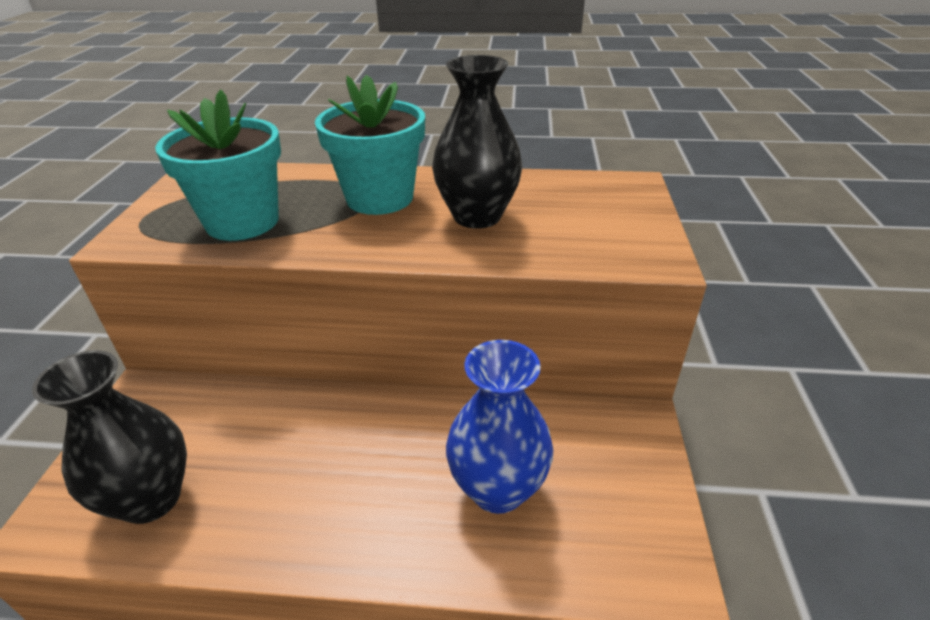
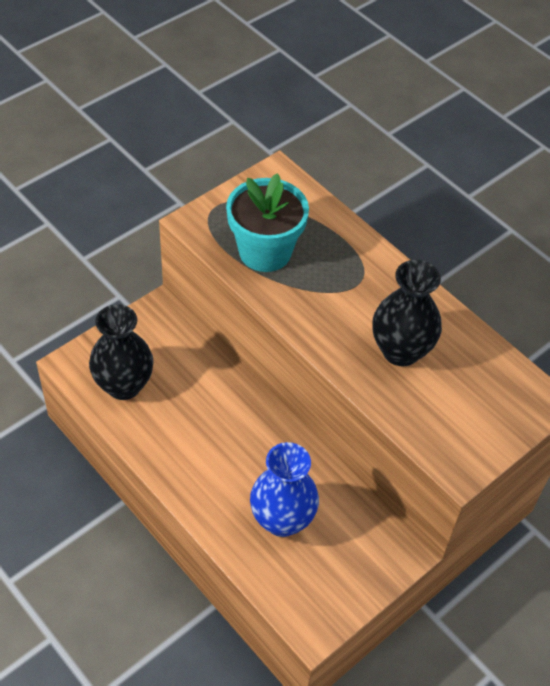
camera: 40 degrees right, 15 degrees up
turquoise flower pot [315,75,425,215] -> none

